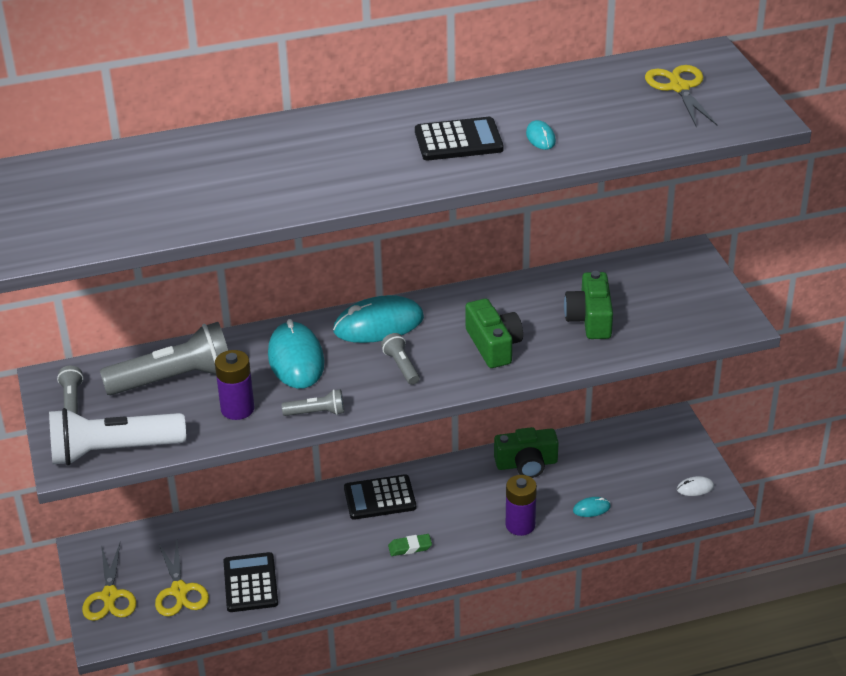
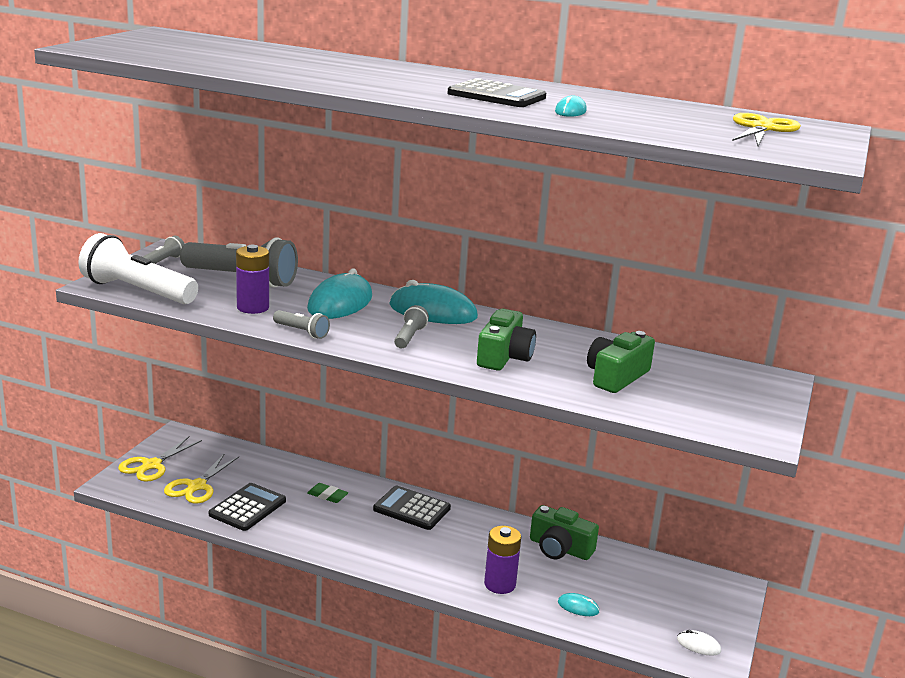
camera: 35 degrees right, 15 degrees down
green eraser [388,534,432,556] -> green eraser moved to [307,483,348,503]

